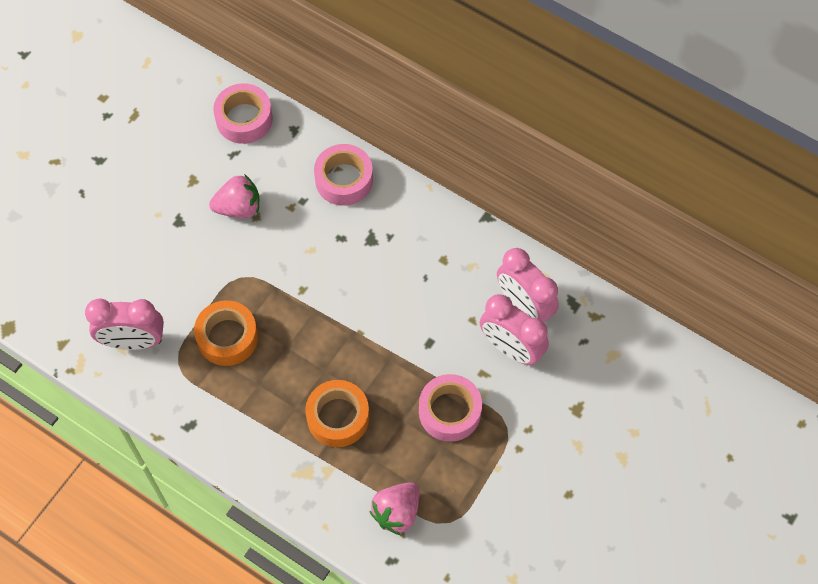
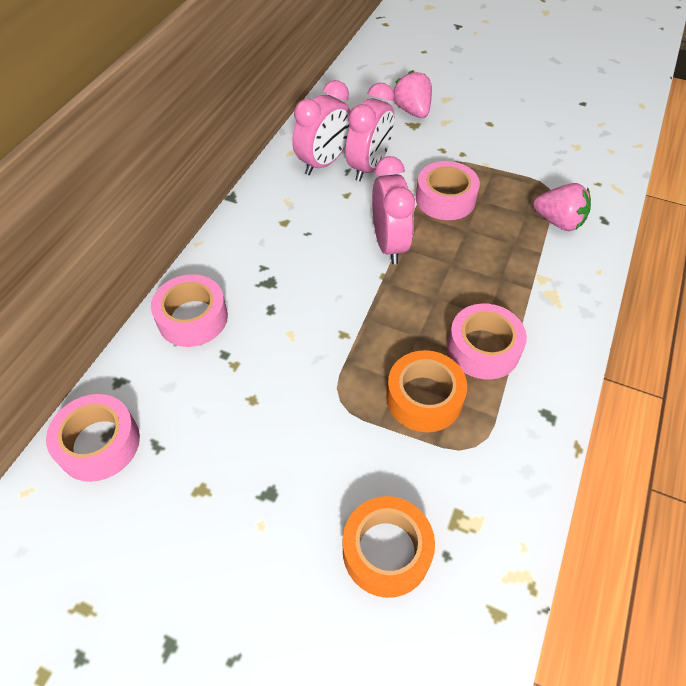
camera: 100 degrees left, 10 degrees down
pink clock [85,299,164,350] -> pink clock moved to [372,156,415,264]
pink strawberry [209,174,260,218] -> pink strawberry moved to [393,70,432,118]
orange tape [305,380,369,447] -> orange tape moved to [343,496,435,598]
none -> pink tape [447,304,527,380]

